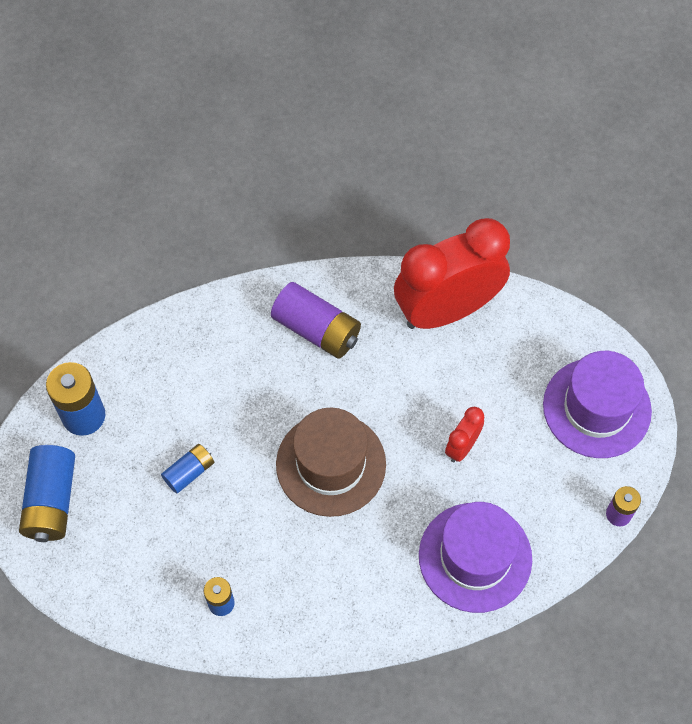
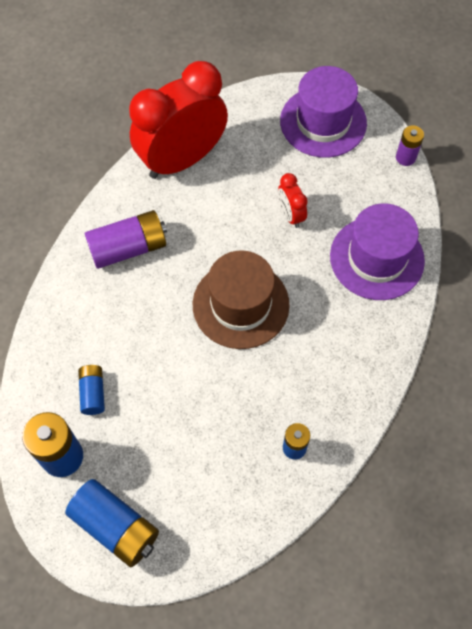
camera: 55 degrees left, 0 degrees up
blue battery [161,444,214,493] -> blue battery moved to [78,365,105,415]
red clock [394,218,510,329] -> red clock turned 45 degrees clockwise [129,61,228,179]

